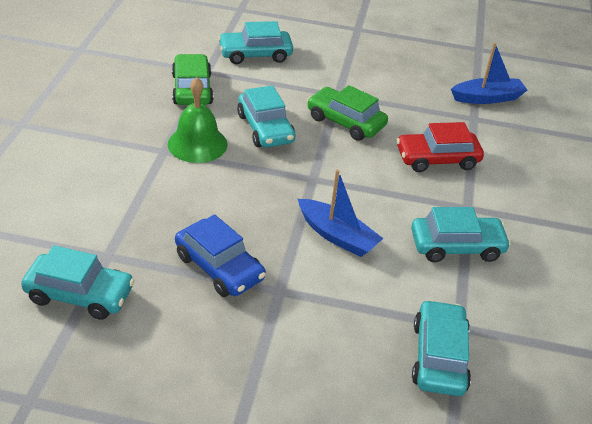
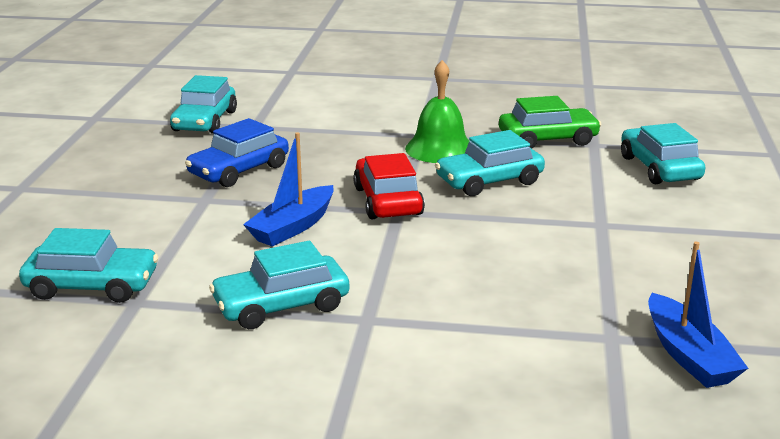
camera: 90 degrees right, 15 degrees down
green car [307,85,388,141] -> none
red car [396,122,484,172] -> red car moved to [353,153,425,219]
turquoise car [411,207,511,262] -> turquoise car turned 75 degrees clockwise [209,241,349,329]

